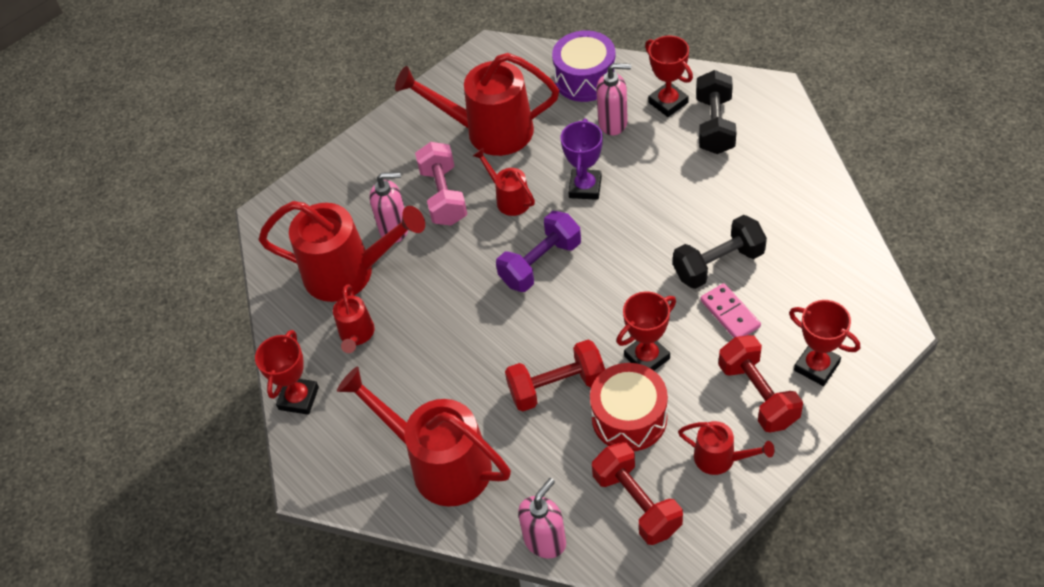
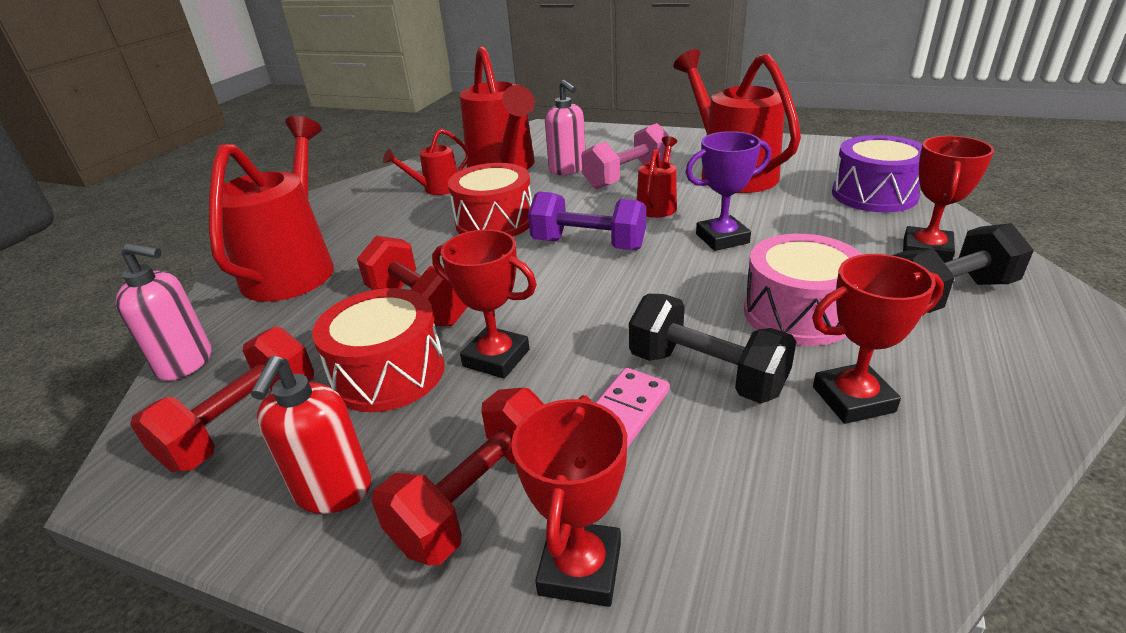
camera: 60 degrees right, 20 degrees down
red trophy [255,330,319,415] -> red trophy moved to [812,254,944,424]
pink soap dispenser [596,63,631,135] -> none
red watering can [678,421,775,475] -> red soap dispenser [251,356,371,514]
none -> red drum [448,163,532,237]
none -> pink drum [744,234,862,346]

